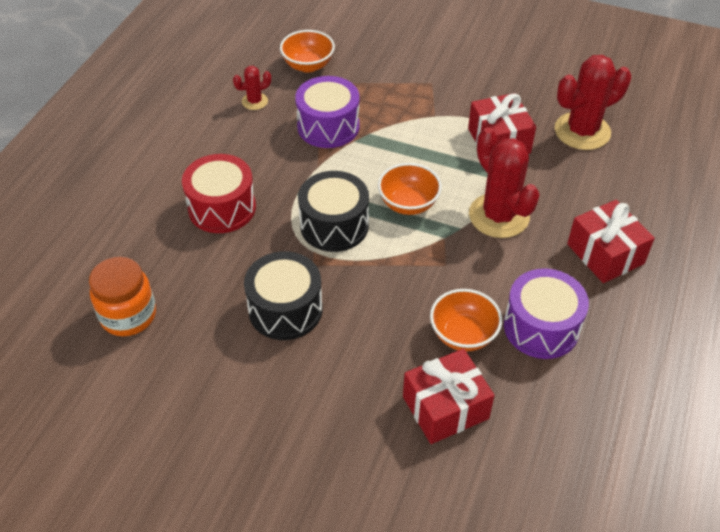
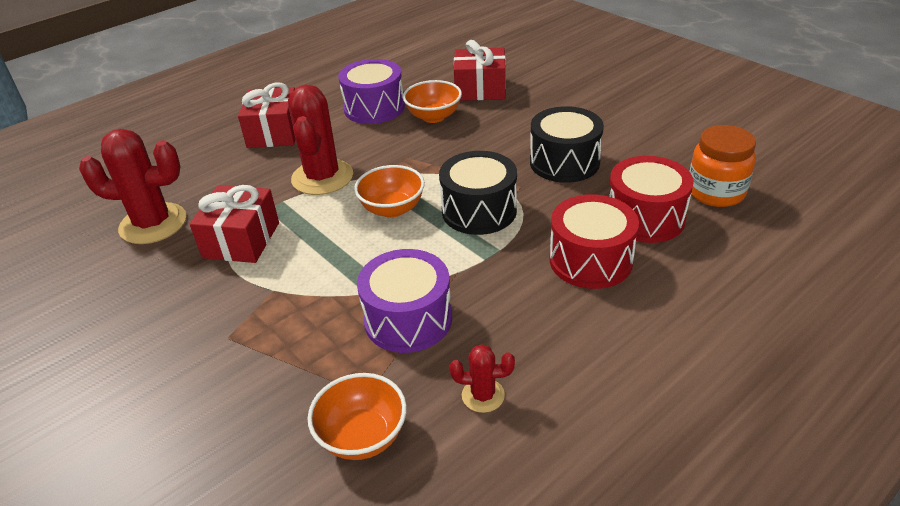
camera: 150 degrees left, 10 degrees down
none -> red drum [609,156,694,243]

